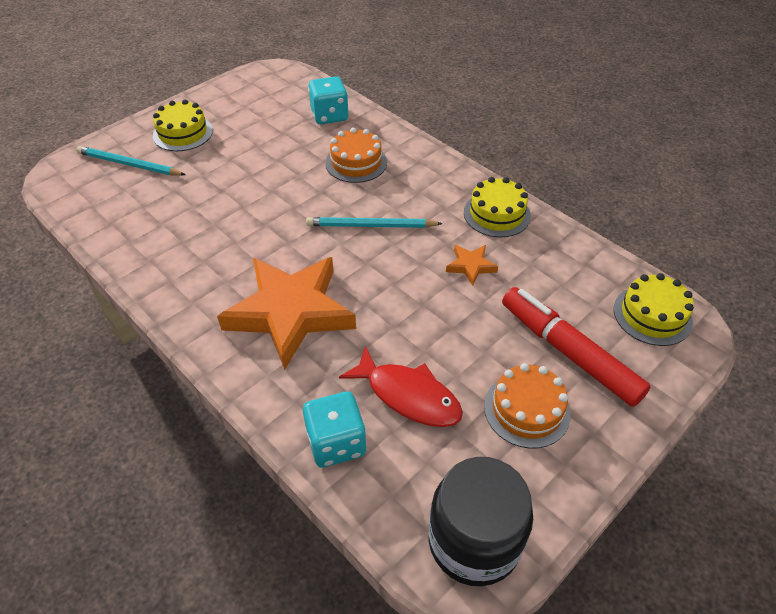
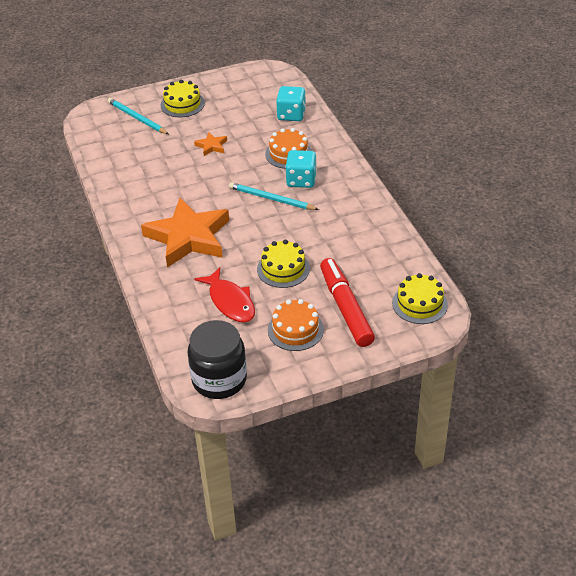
camera: 25 degrees right, 5 degrees down
turquoise dice [303,392,366,468] -> turquoise dice moved to [285,150,317,188]
orange star [446,245,498,286] -> orange star moved to [194,132,227,156]
yellow cake [464,177,531,237] -> yellow cake moved to [257,240,310,288]

